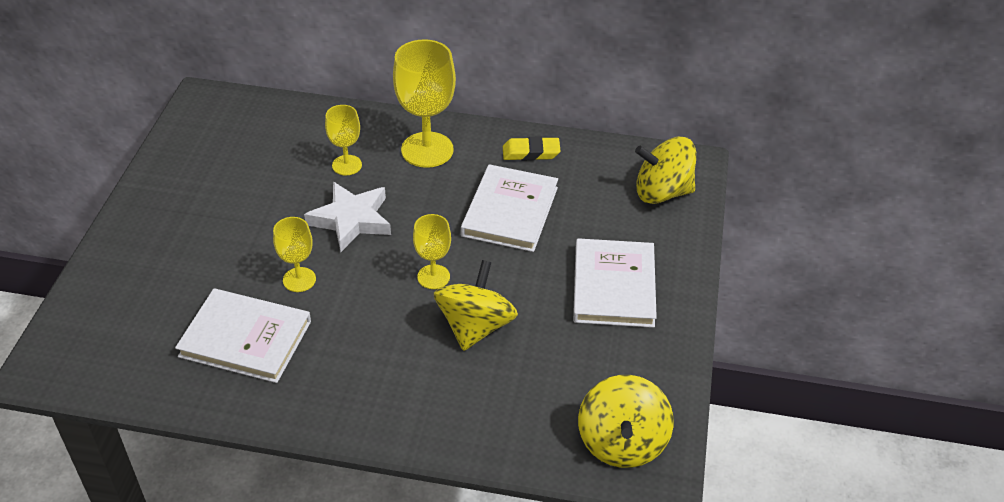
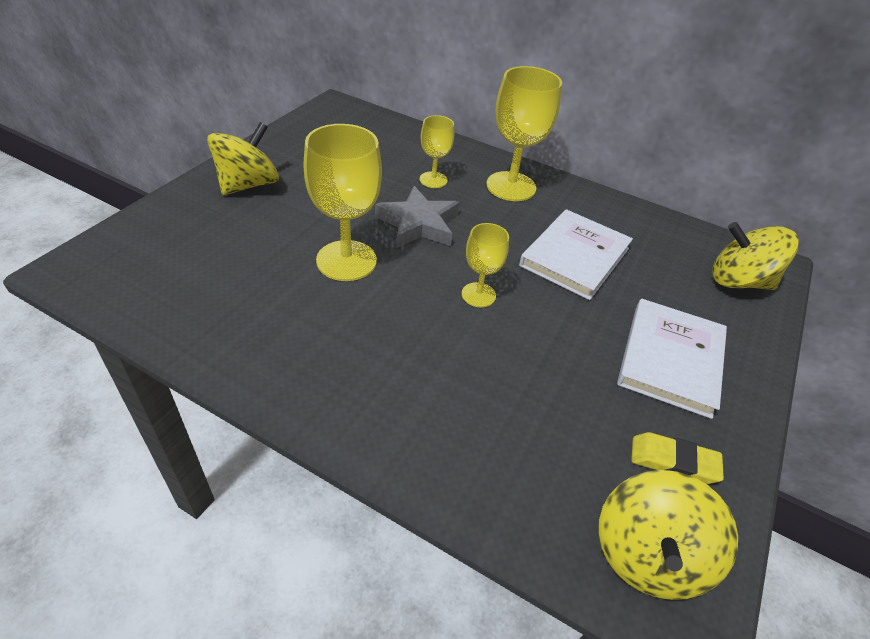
camera: 15 degrees right, 0 degrees up
white book [175,288,311,383] -> none
yellow goblet [273,217,316,292] -> yellow goblet [303,124,382,281], size x1.79
white star [304,182,391,252] -> grey star [375,186,460,248]
yellow spinning top [434,260,518,351] -> yellow spinning top moved to [207,122,279,195]
yellow eraser [503,137,561,161] -> yellow eraser moved to [631,432,724,484]

